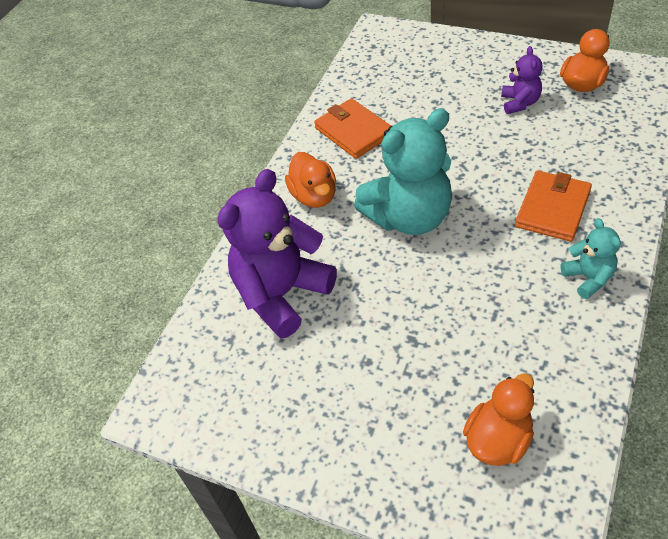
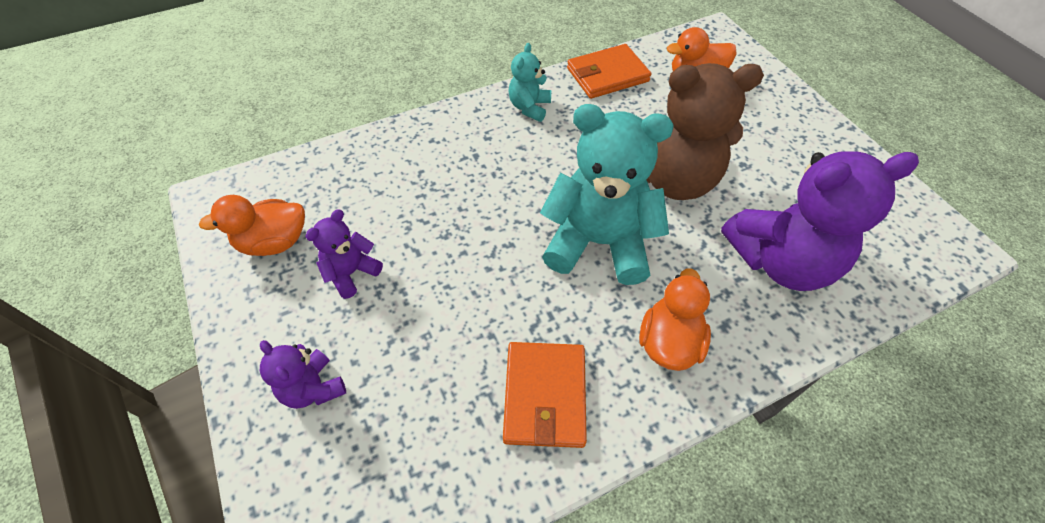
camera: 145 degrees left, 5 degrees up
orange wallet [515,171,592,242] -> orange wallet moved to [567,44,651,99]
none -> purple teddy bear [260,340,346,409]
none -> brown teddy bear [646,63,764,200]

